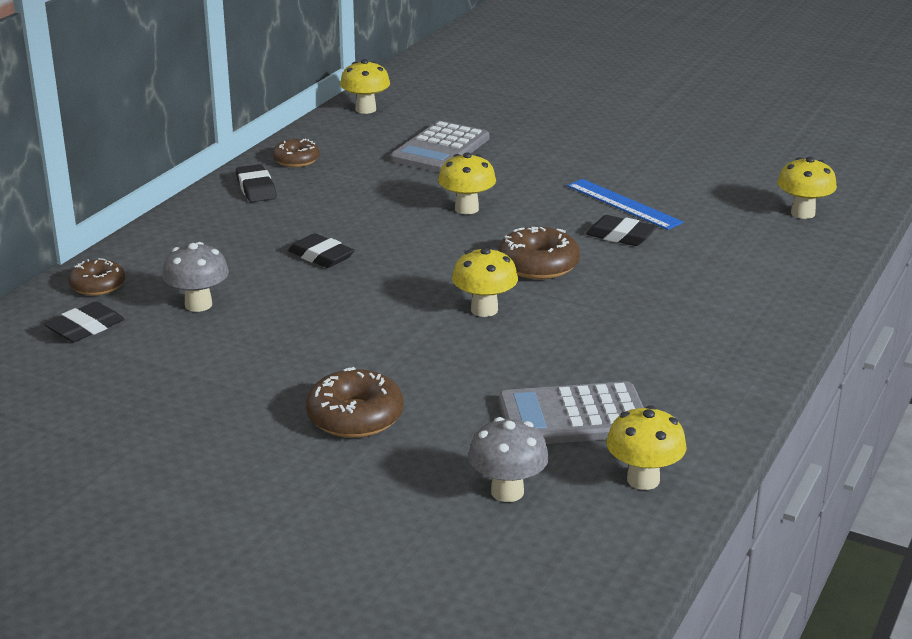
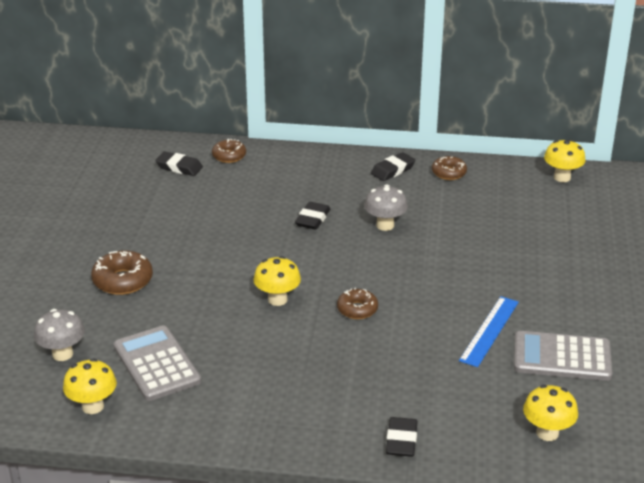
camera: 70 degrees right, 5 degrees up
grey mushroom [162,242,229,312] -> grey mushroom moved to [364,185,408,231]
grey calculator [391,121,489,173] -> grey calculator moved to [514,331,612,381]
yellow mushroom [438,152,496,214] -> none
brown donut [498,227,580,279] -> brown donut [337,288,378,319], size x0.66
black eraser [586,215,657,246] -> black eraser moved to [386,417,418,457]

